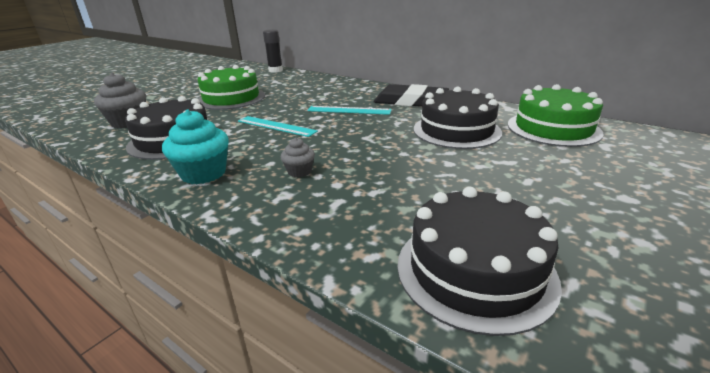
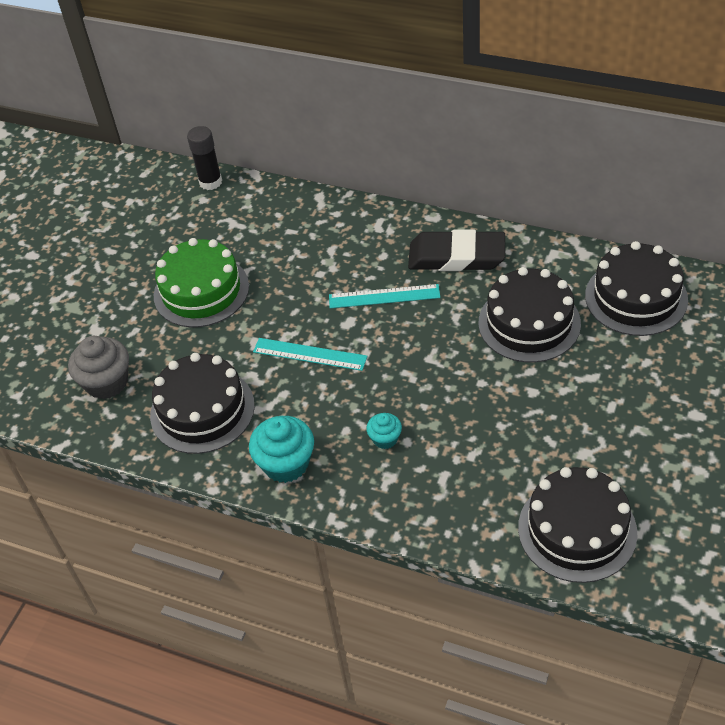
camera: 10 degrees left, 20 degrees up
grey cupcake [281,138,315,178] -> turquoise cupcake [366,413,402,449]
green cake [508,84,604,147] -> black cake [585,241,688,336]

